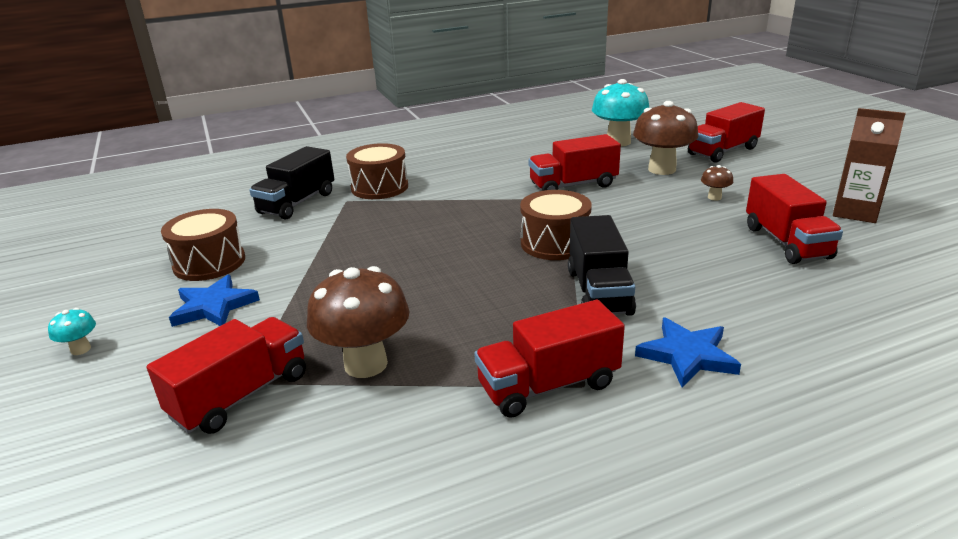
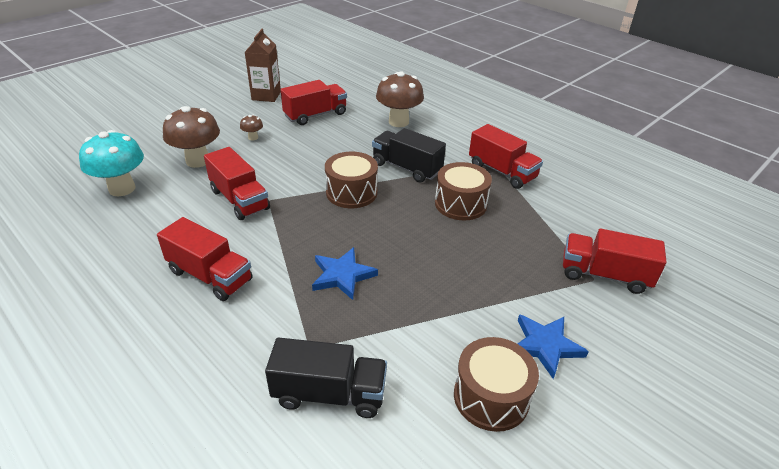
camera: 115 degrees left, 10 degrees up
turquoise mushroom [48,308,96,355] -> none
brown mushroom [307,266,410,378] -> brown mushroom moved to [376,71,424,127]
brown drum [346,143,408,199] -> brown drum moved to [435,162,492,220]
black truck [568,215,636,316] -> black truck turned 120 degrees counterclockwise [372,128,446,182]
blue star [635,317,741,387] -> blue star moved to [312,247,378,300]
red truck [688,102,765,163] -> red truck moved to [157,217,252,301]

